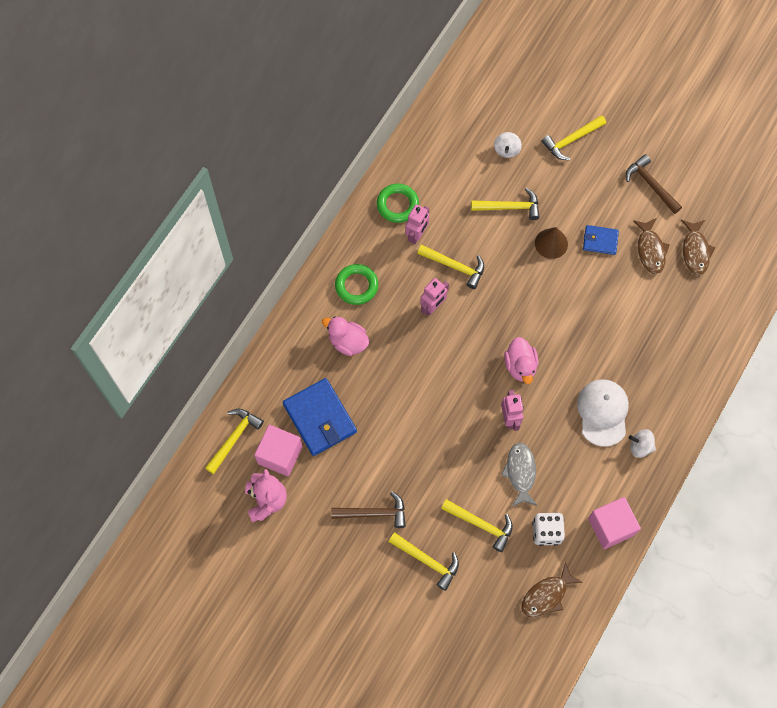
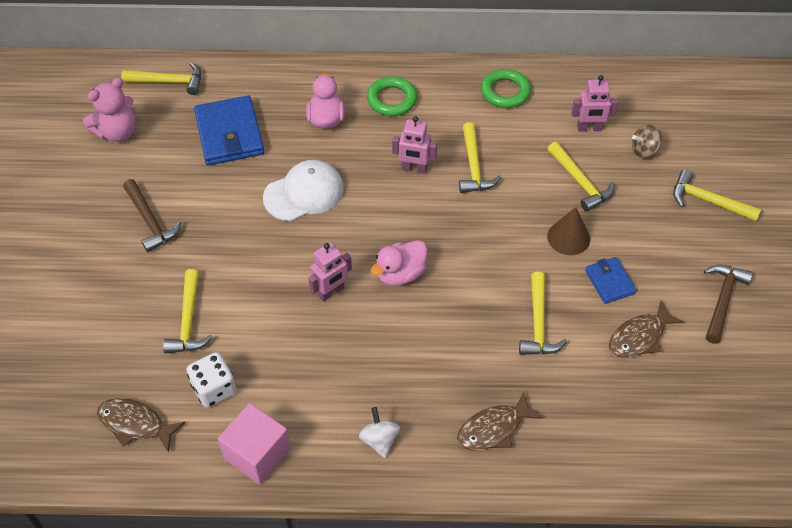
camera: 60 degrees right, 15 degrees down
pink cube [254,425,303,477] -> none
blue wallet [283,378,357,456] -> blue wallet turned 45 degrees counterclockwise [194,95,264,165]
yellow hammer [389,532,459,591] -> yellow hammer moved to [519,272,567,355]
pink robot [405,204,429,244] -> pink robot moved to [572,75,618,131]
white spinning top [494,132,522,158] -> brown spinning top [632,124,662,158]
grey fish [501,443,537,506] -> none
white cap [577,379,629,447] -> white cap moved to [263,160,344,221]
brown fish [681,220,715,275] -> brown fish moved to [457,391,543,450]

